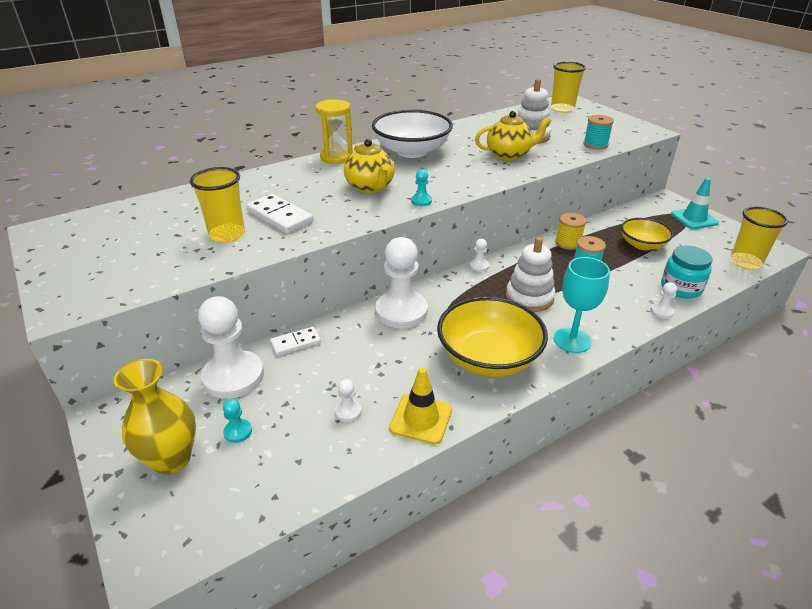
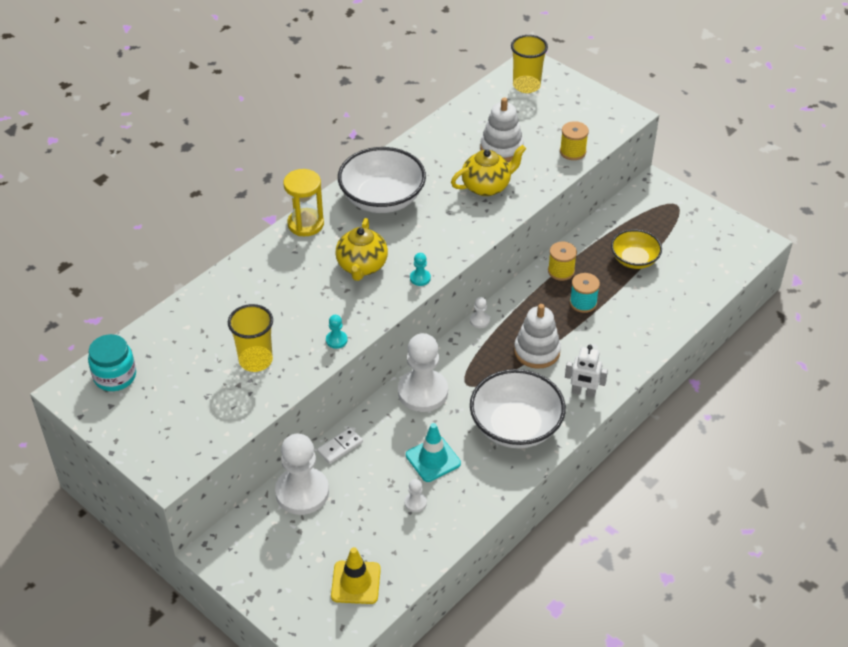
camera: 15 degrees left, 10 degrees up
yellow vase [114,359,196,474] -> none
turquoise pawn [223,399,252,443] -> turquoise pawn moved to [326,315,348,349]
white domino [246,194,313,233] -> none
yellow teapot [344,139,395,193] -> yellow teapot turned 45 degrees clockwise [335,218,388,281]
yellow traffic cone [389,367,452,444] -> yellow traffic cone moved to [331,547,381,604]
yellow bowl [437,296,548,377] -> white bowl [470,369,566,448]
turquoise goblet [554,257,610,353] -> white robot [565,345,608,398]
turquoise spool [583,115,614,149] -> yellow spool [560,121,589,160]
white pawn [651,282,677,319] -> none
turquoise jar [661,246,712,299] -> turquoise jar moved to [88,334,136,391]
turquoise traffic cone [671,178,719,229] -> turquoise traffic cone moved to [406,423,461,482]
yellow cup [730,207,788,270] -> none

